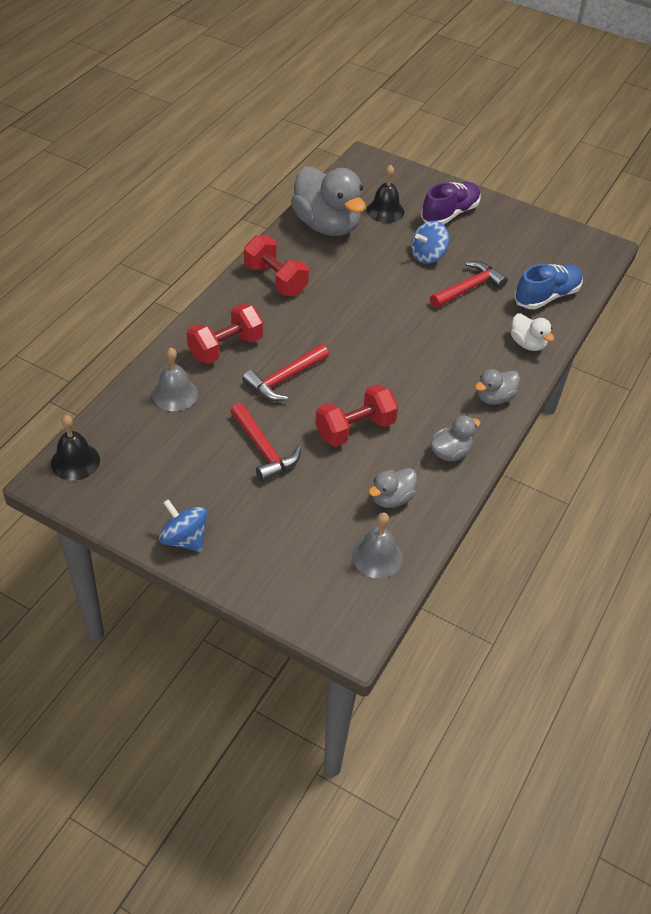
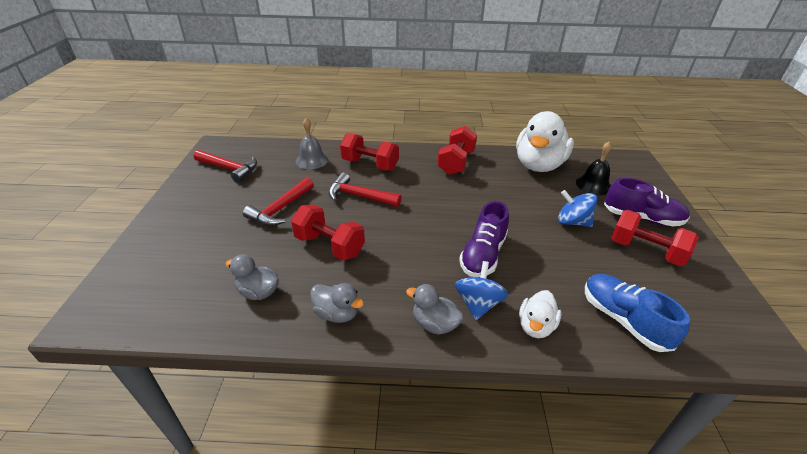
camera: 65 degrees right, 10 degrees down
black bell [51,415,100,481] -> none
blue spinning top [159,499,207,552] -> blue spinning top moved to [455,261,508,320]
grey duck [291,166,366,236] -> white duck [516,111,574,172]
grey bell [352,512,403,578] -> none
red hammer [430,261,508,308] -> red hammer moved to [194,150,257,182]
blue shoe [514,264,583,309] -> blue shoe turned 150 degrees counterclockwise [585,274,690,352]
none -> purple shoe [459,201,509,277]
none -> red dumbbell [611,210,699,266]

